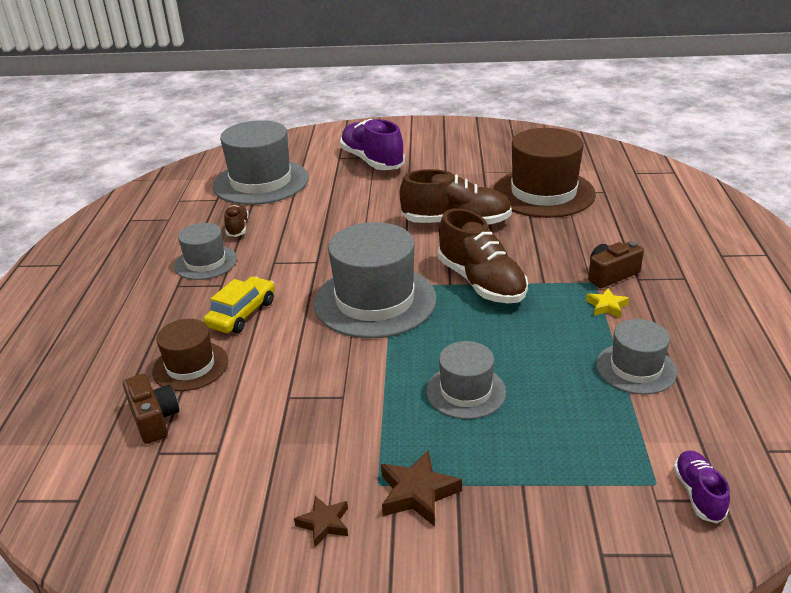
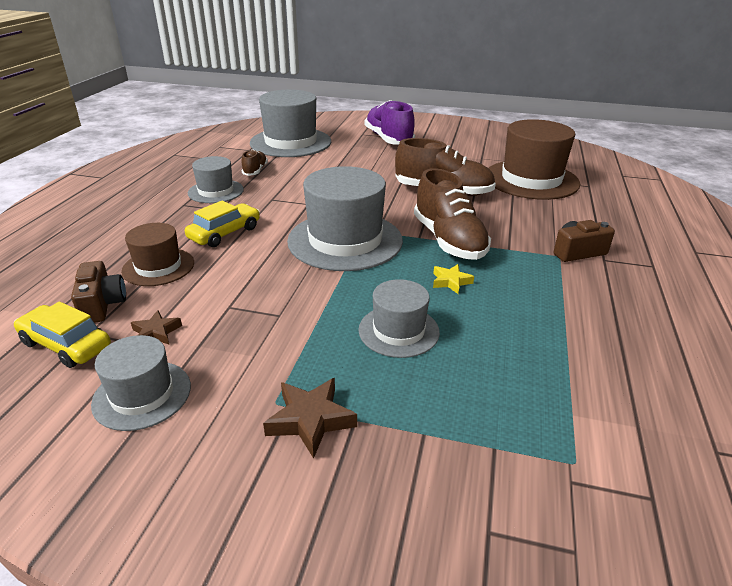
camera: 10 degrees right, 0 degrees up
brown star [294,496,348,547] -> brown star moved to [131,310,182,344]
yellow star [586,288,629,318] -> yellow star moved to [433,264,474,294]
grey hat [596,319,677,395] -> grey hat moved to [91,335,191,431]
purple shoe [673,451,730,523] -> none
none -> yellow car [14,302,111,368]

